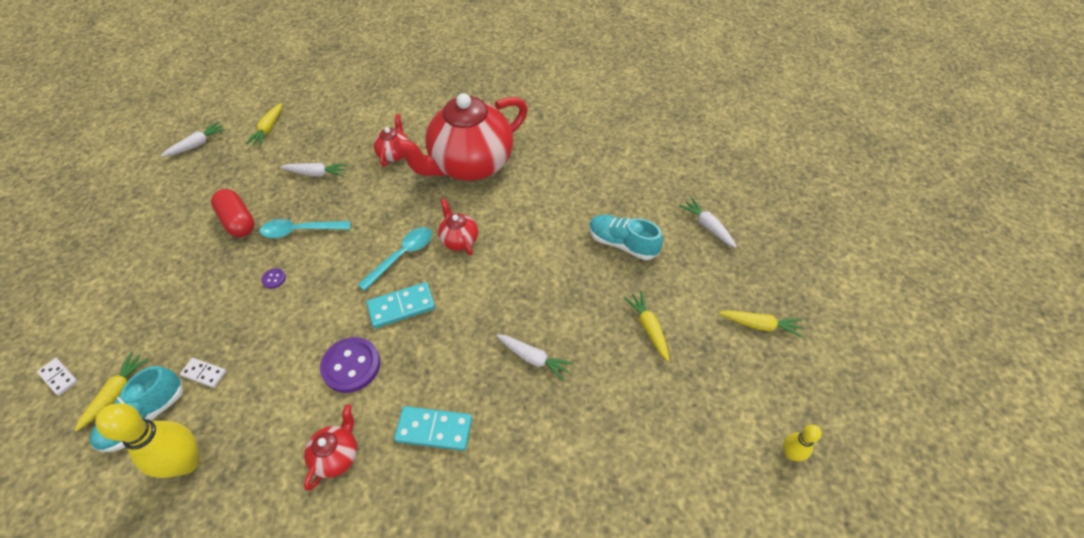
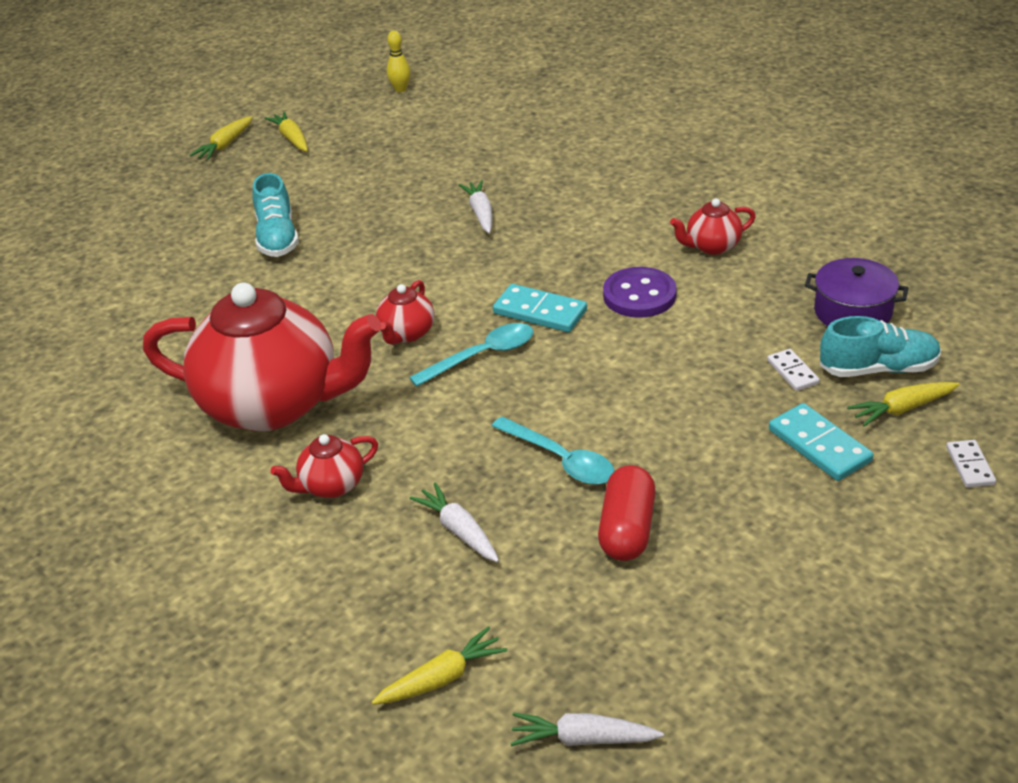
camera: 130 degrees left, 15 degrees down
yellow bowling pin [95,403,200,478] -> purple pot [805,258,908,326]
purple button [261,268,286,289] -> none
turquoise spoon [357,227,432,291] -> turquoise spoon turned 150 degrees clockwise [409,323,533,387]
turquoise domino [394,406,472,451] -> turquoise domino moved to [769,403,873,481]
yellow carrot [624,291,669,362] -> yellow carrot moved to [190,116,253,160]
white carrot [679,198,737,248] -> none

